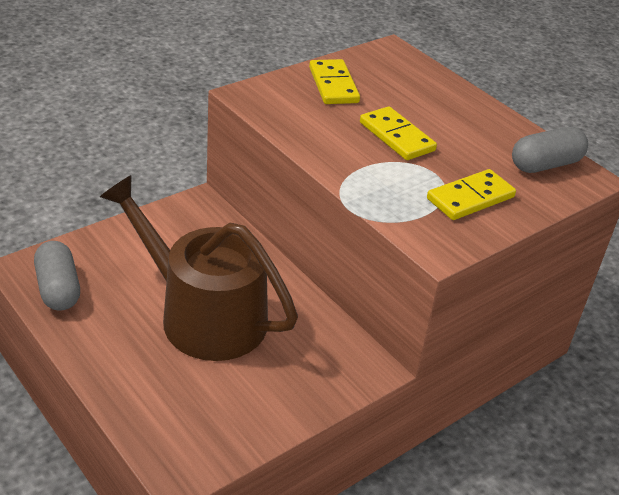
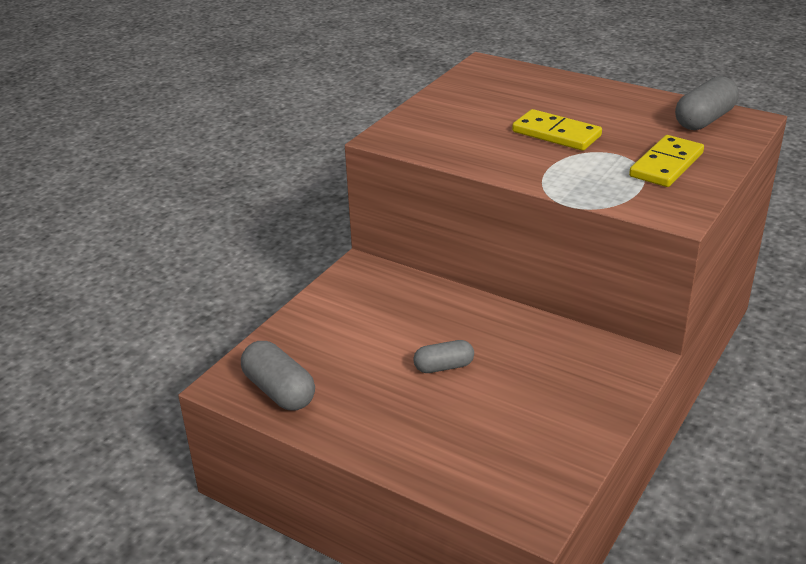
camera: 15 degrees left, 5 degrees down
brown watering can [100,175,298,361] -> grey capsule [413,340,474,373]
yellow domino [309,59,360,104] -> none

